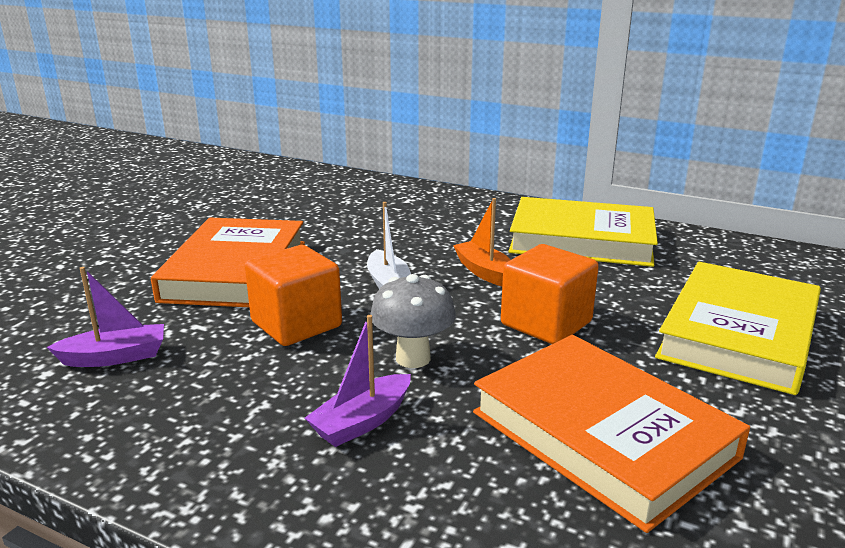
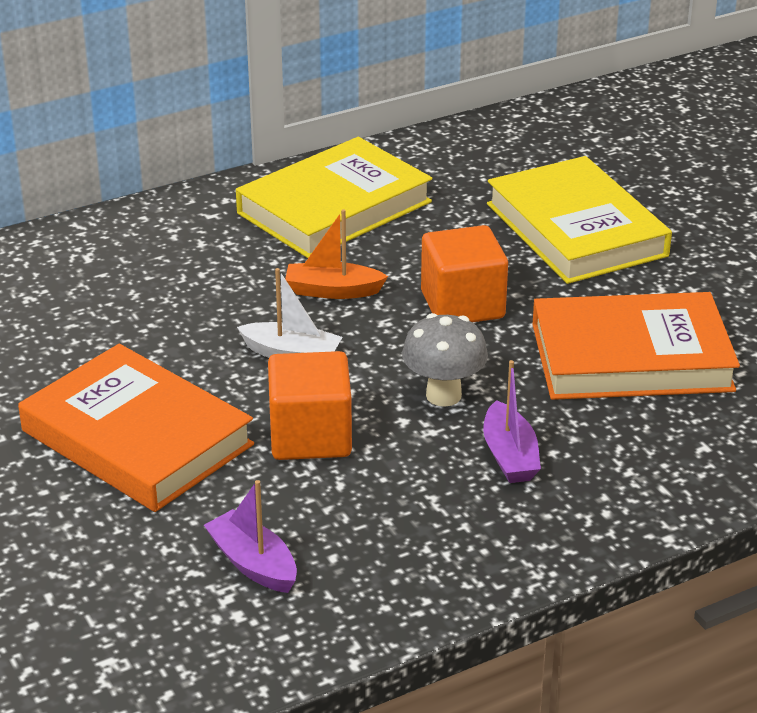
camera: 55 degrees left, 10 degrees up
purple boat [47,267,164,367] -> purple boat turned 60 degrees counterclockwise [204,480,297,593]

